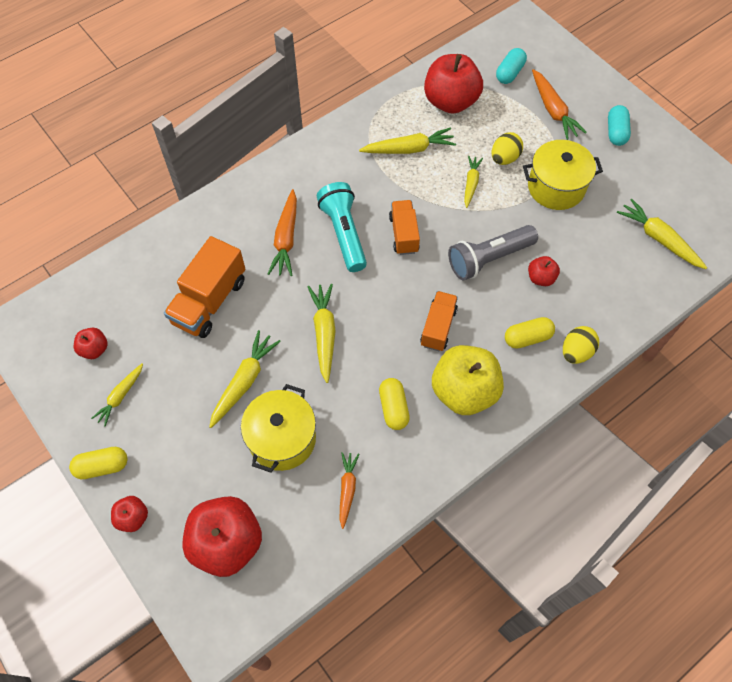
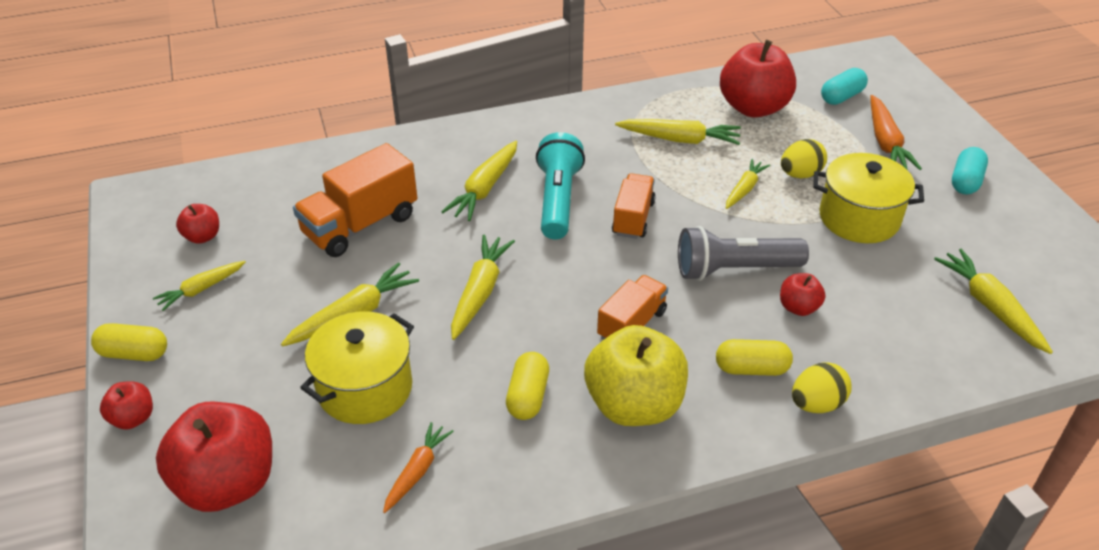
camera: 20 degrees right, 20 degrees down
orange carrot [268,189,297,276] -> yellow carrot [441,141,517,221]

